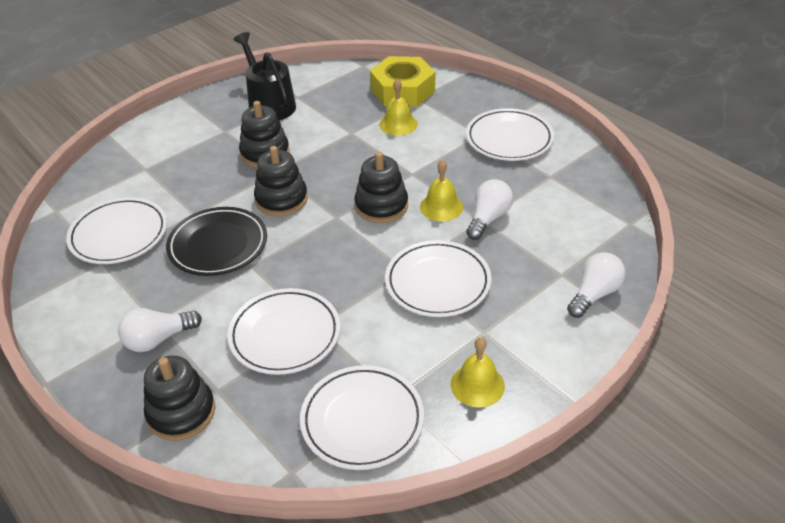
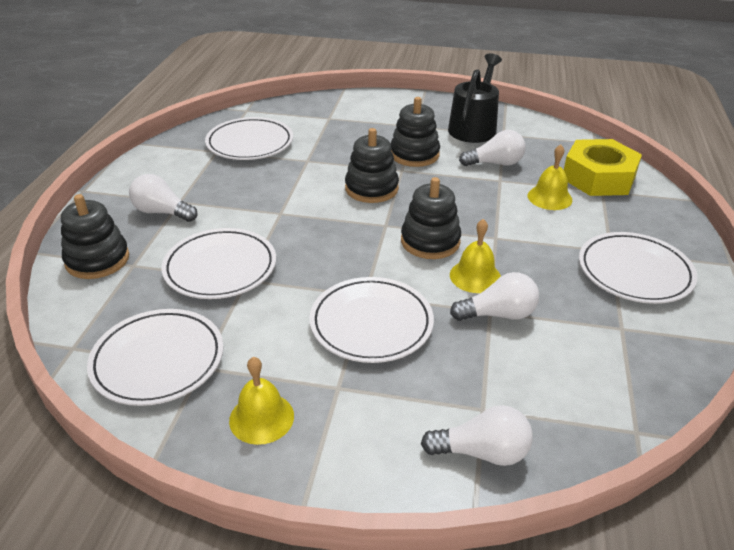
camera: 50 degrees right, 5 degrees down
black plate [166,207,267,276] -> none
none -> white light bulb [459,130,526,166]

